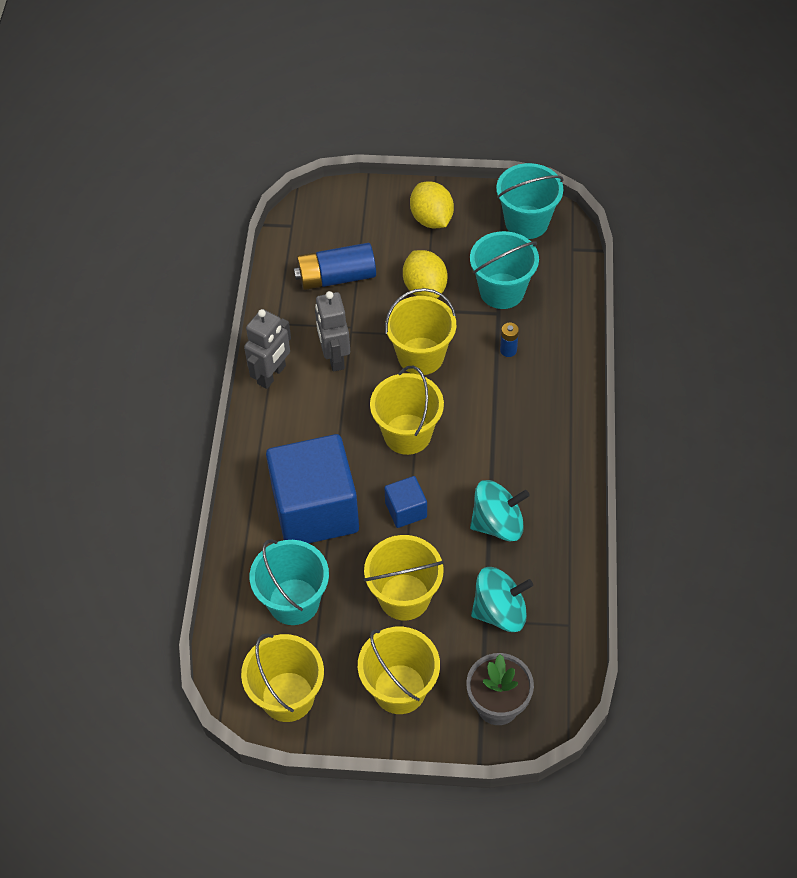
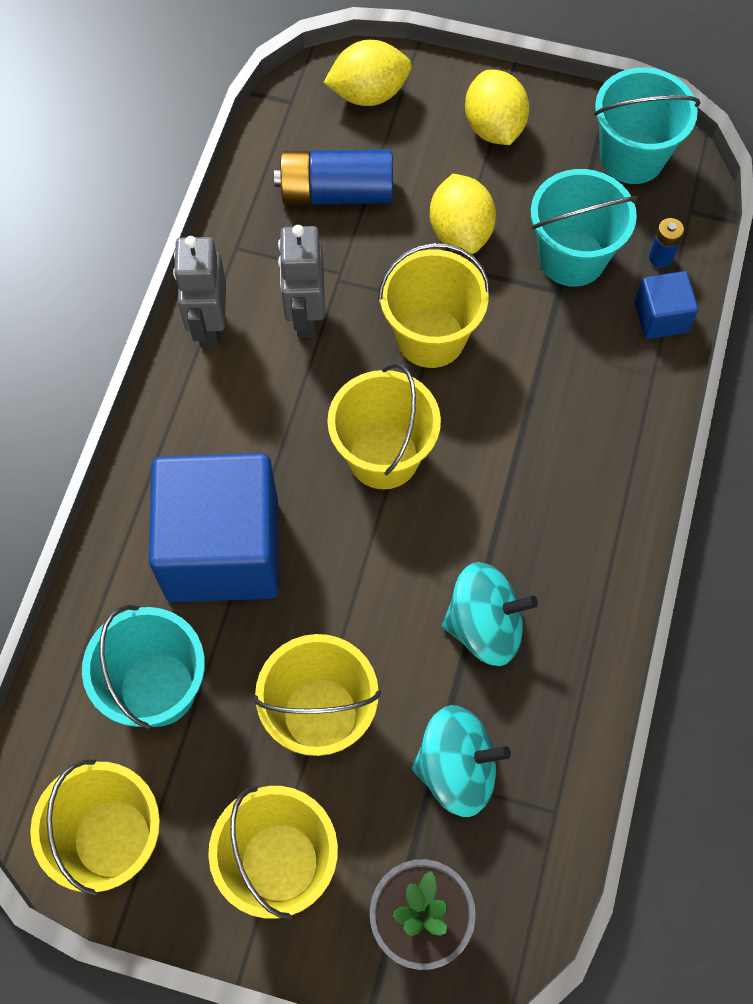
camera: 10 degrees right, 10 degrees up
grey robot [244,309,291,389] -> grey robot turned 135 degrees clockwise [173,236,226,348]
blue cube [384,476,427,528] -> blue cube moved to [634,271,699,339]
blue battery [500,323,519,357] -> blue battery moved to [649,218,684,268]
none -> yellow lemon [323,40,412,106]

